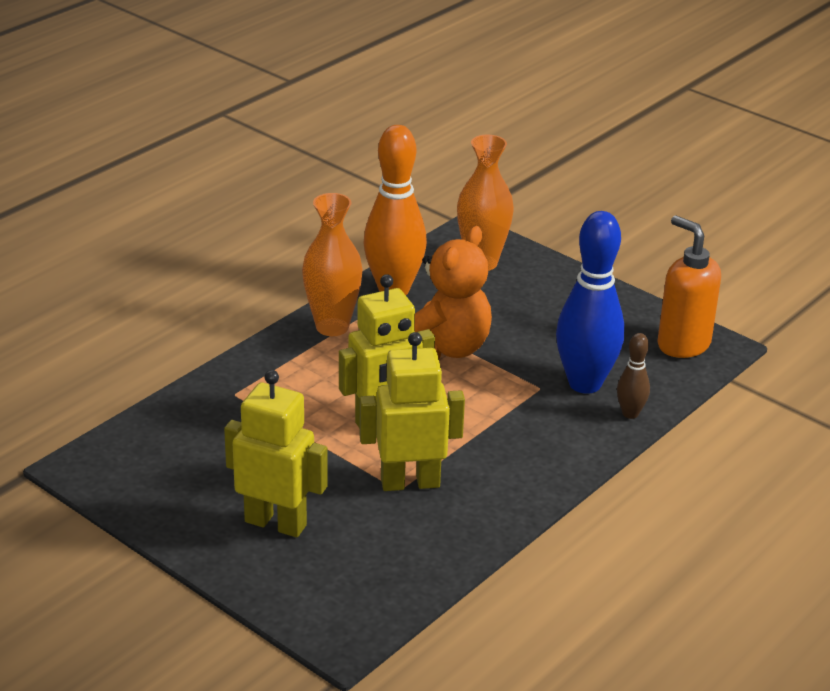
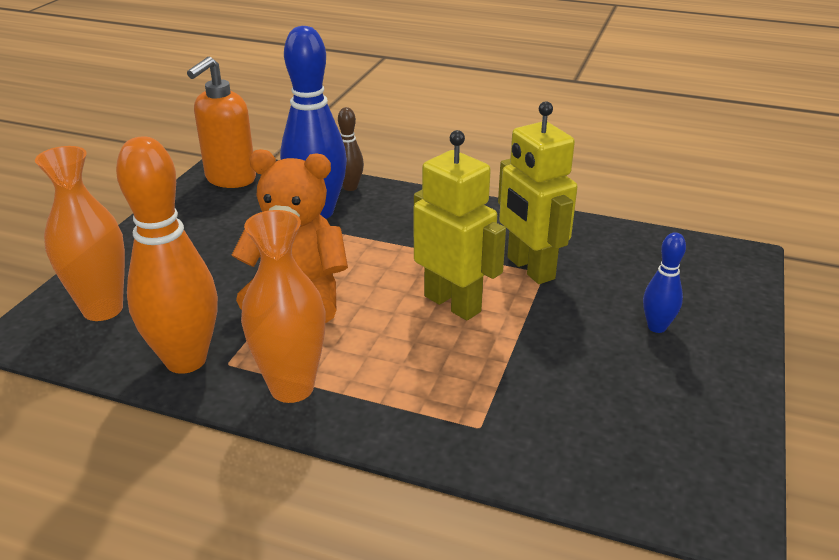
camera: 110 degrees left, 0 degrees up
yellow robot [224,370,328,537] -> blue bowling pin [643,232,686,333]

